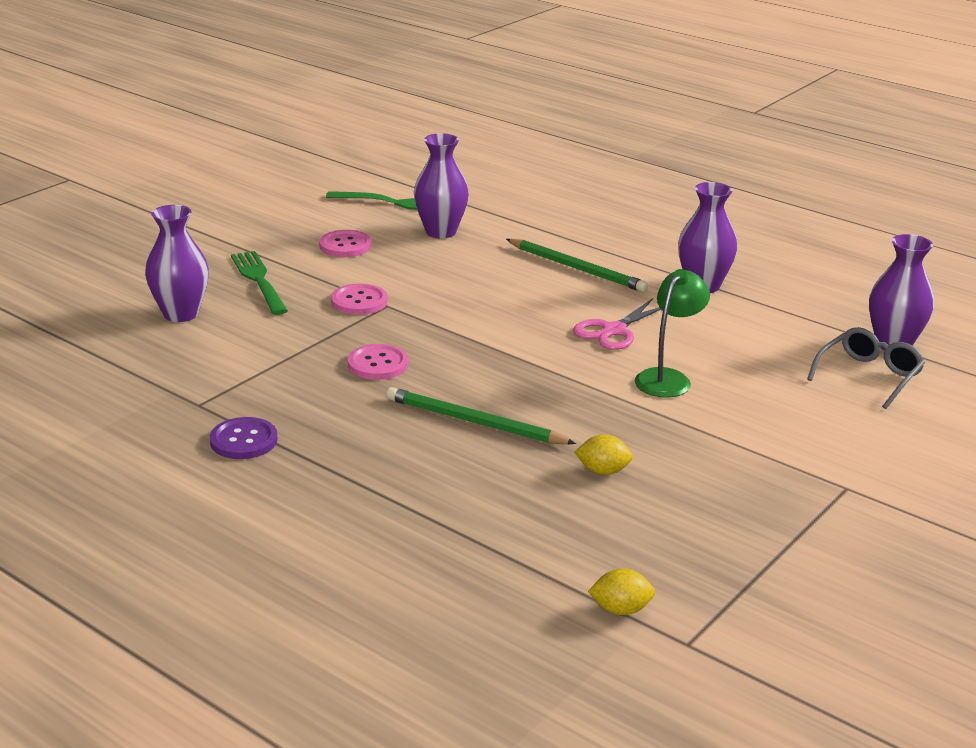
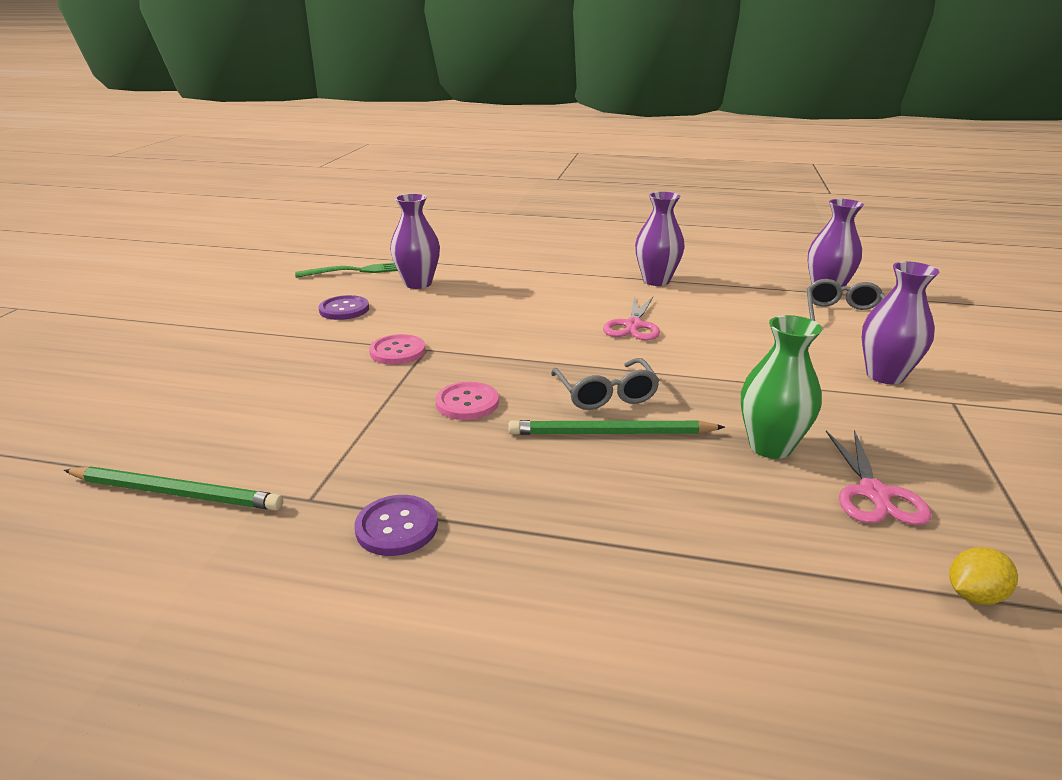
camera: 25 degrees left, 0 degrees up
purple vase [145,205,209,322] -> purple vase moved to [862,261,940,384]
green fork [231,251,288,315] -> none
pink button [319,230,372,257] -> purple button [319,295,369,320]
green pencil [506,239,648,292] -> green pencil moved to [64,467,283,511]
yellow lemon [575,434,633,475] -> green vase [741,315,822,459]
green lamp [635,269,710,398] -> none
none -> grey glasses [551,358,660,410]
none -> pink scissors [826,430,931,525]

